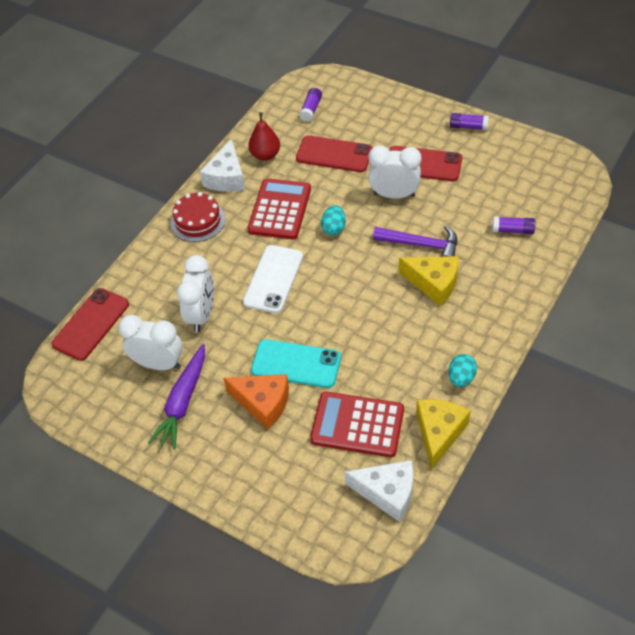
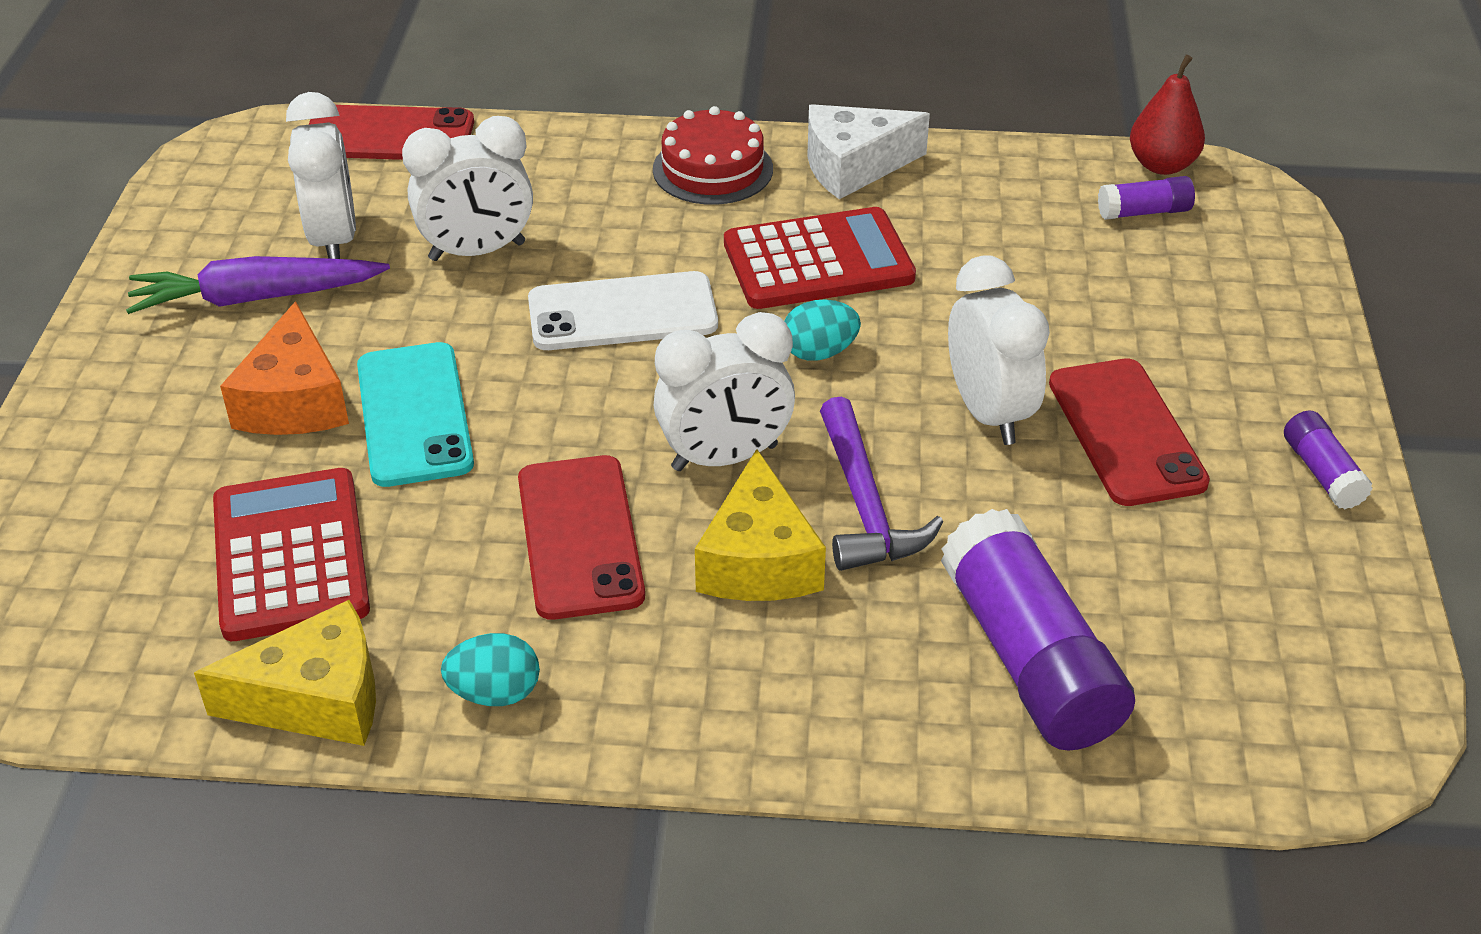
camera: 60 degrees right, 10 degrees down
red pear [248,112,280,161] -> red pear moved to [1130,54,1205,175]
red phone [296,135,373,172] -> red phone moved to [518,455,645,620]
white cheese [344,460,413,522] -> none
purple glue stick [492,216,535,234] -> purple glue stick [941,509,1135,751], size x2.11
none -> white clock [654,312,795,471]

